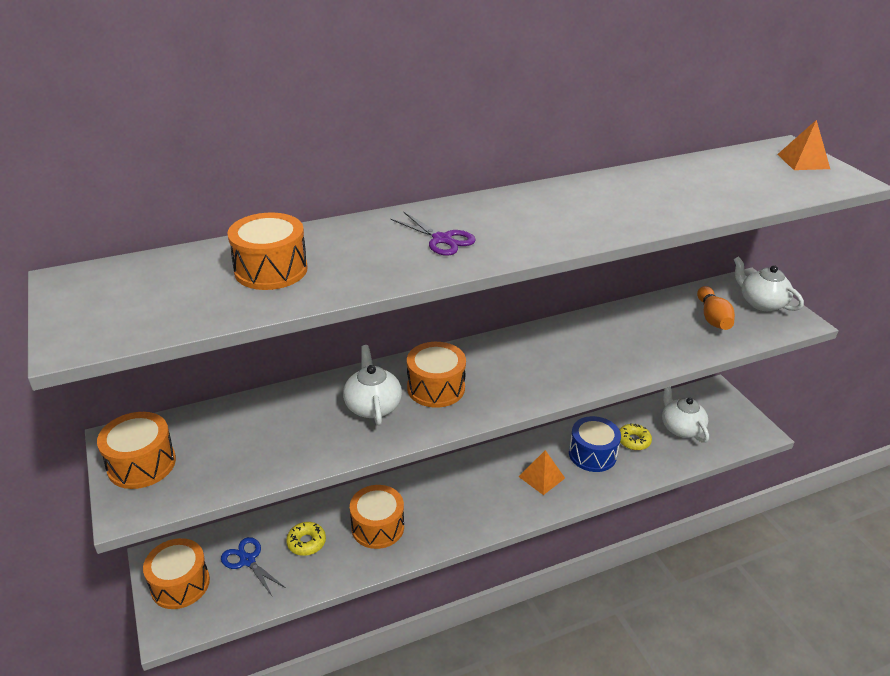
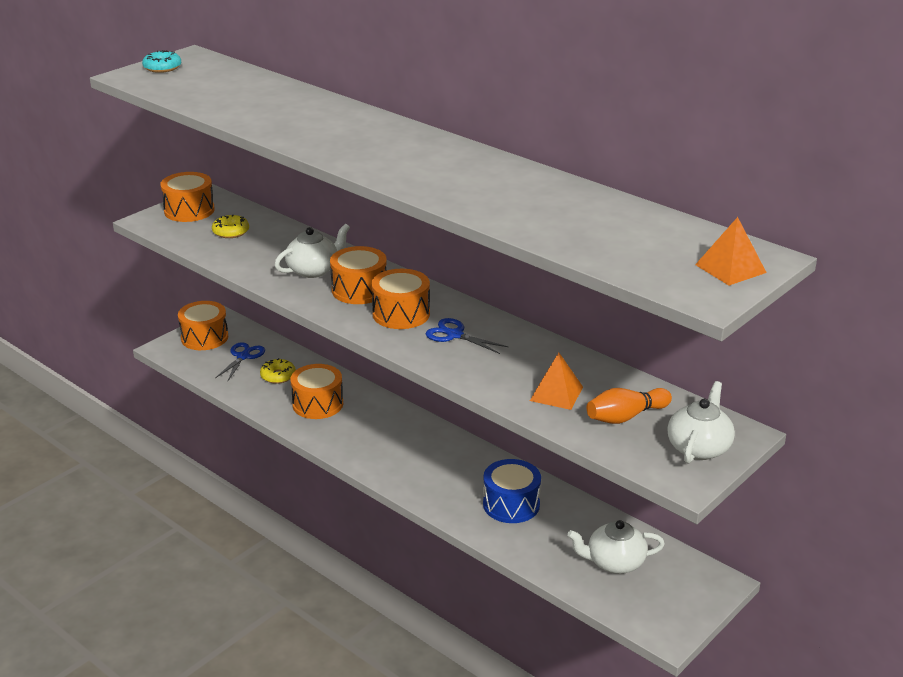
camera: 65 degrees right, 5 degrees down
orange drum [227,212,308,290] -> orange drum moved to [371,269,430,329]
purple scissors [391,212,476,256] -> none
orange pyramid [518,450,565,495] -> orange pyramid moved to [530,353,583,410]
yellow donut [619,423,652,450] -> yellow donut moved to [212,214,249,238]
white teapot [662,387,709,443] -> white teapot turned 135 degrees counterclockwise [567,520,665,574]
none -> turquoise donut [142,50,181,73]
none -> blue scissors [426,318,509,354]

